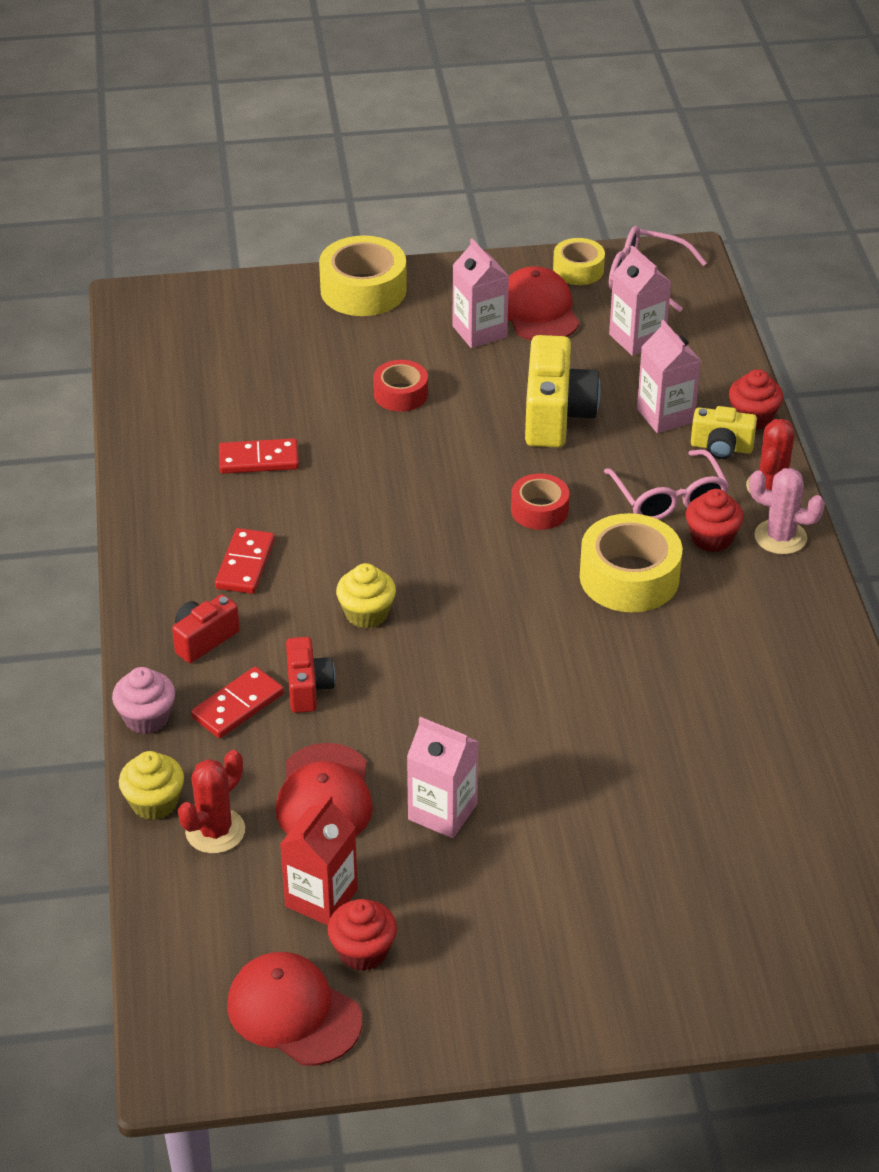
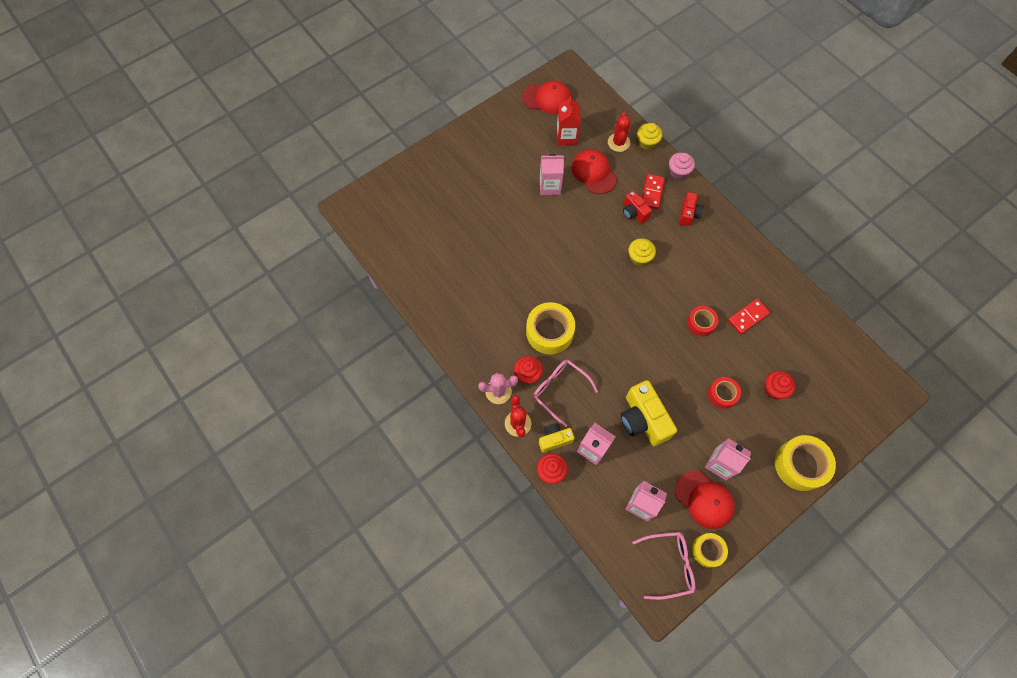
camera: 150 degrees right, 25 degrees up
red domino [215,528,275,594] -> none
red cupcake [328,899,397,971] -> red cupcake moved to [764,371,795,399]
red tape [511,473,569,530] -> red tape moved to [687,306,718,337]

